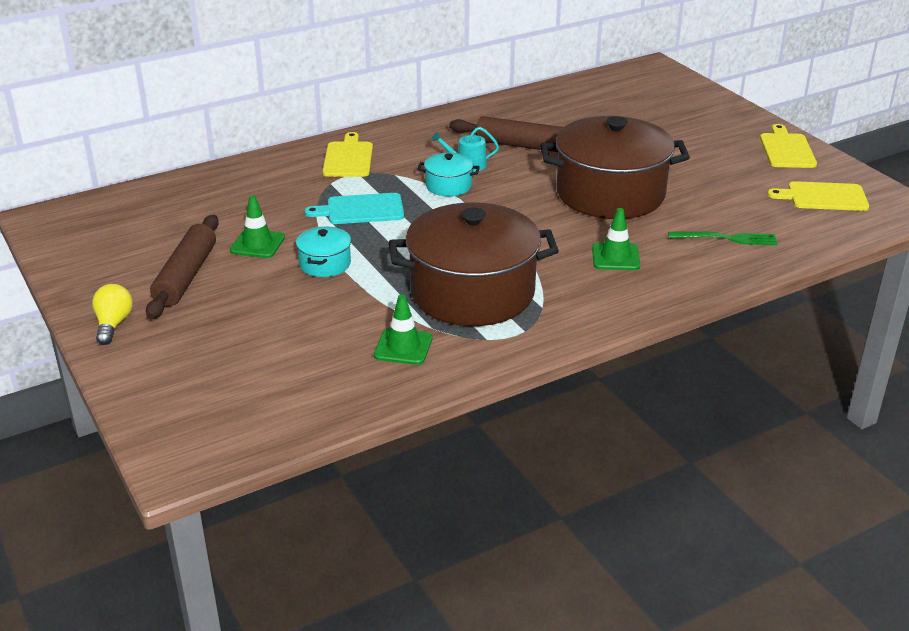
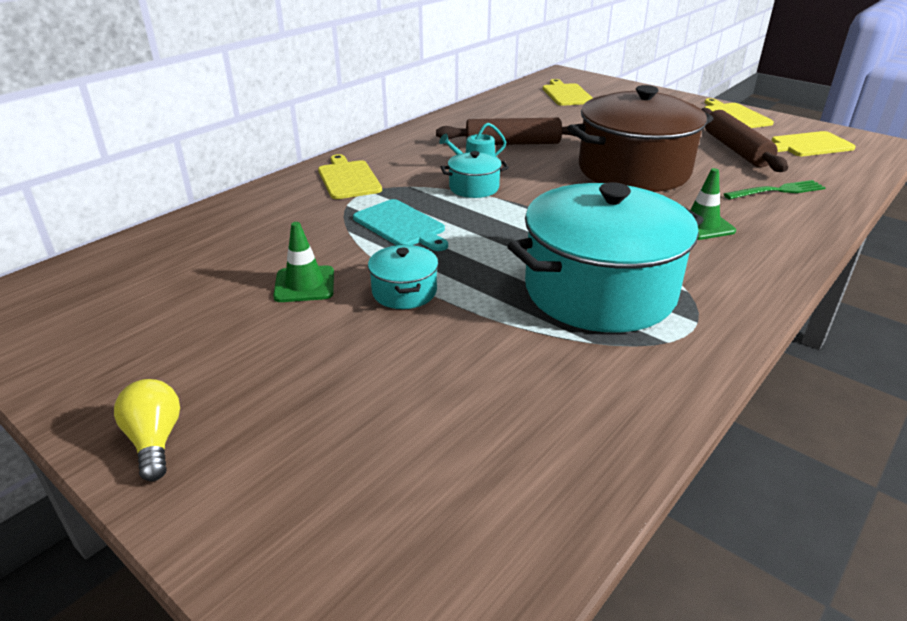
camera: 20 degrees left, 0 degrees up
brown rolling pin [146,215,219,319] -> brown rolling pin moved to [701,108,788,172]
turquoise cutting board [305,193,404,224] -> turquoise cutting board turned 105 degrees counterclockwise [353,199,448,251]
green traffic cone [374,294,432,365] -> none
brown pot [389,202,559,326] -> turquoise pot [507,182,704,332]
none -> yellow cutting board [543,79,593,106]

